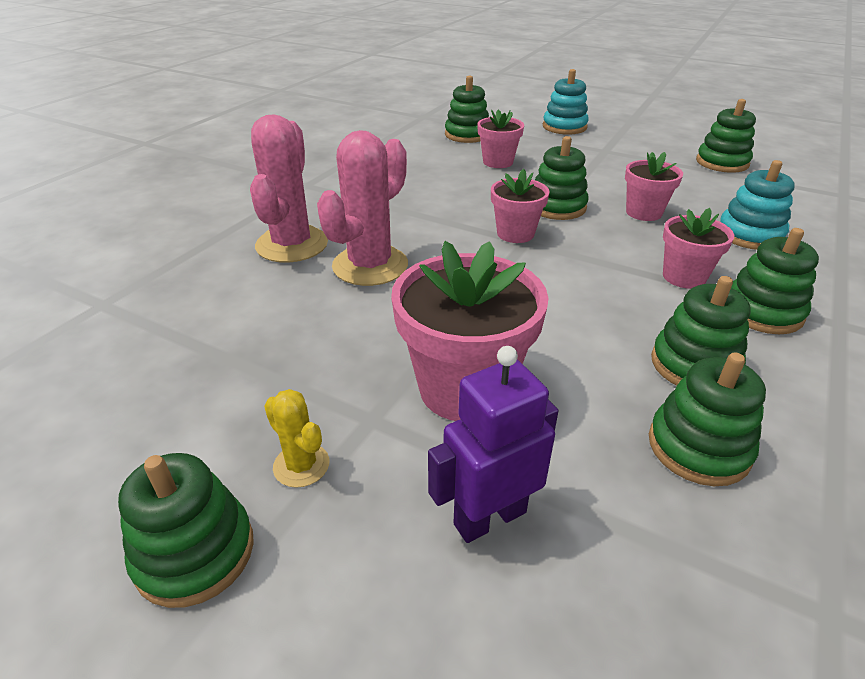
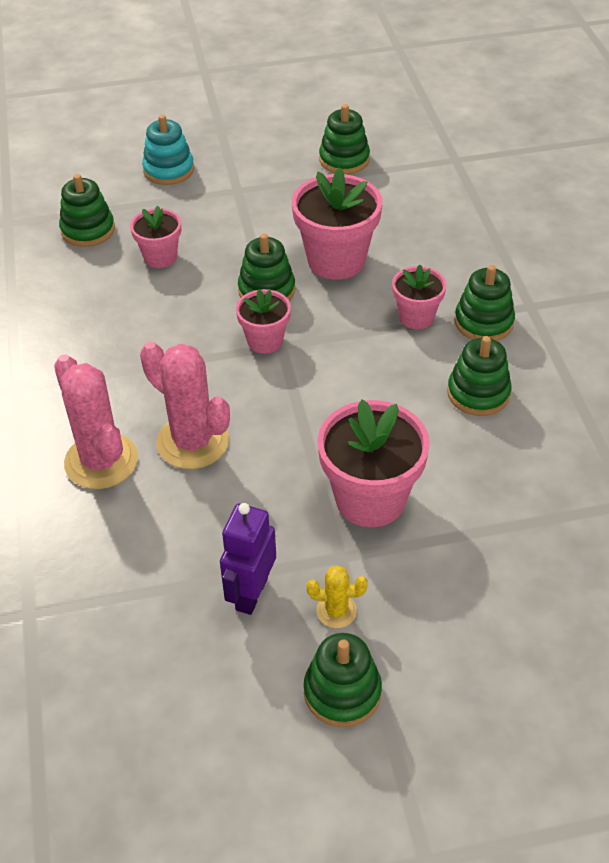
camera: 40 degrees left, 10 degrees up
pink cactus [317,130,408,286] -> pink cactus turned 45 degrees counterclockwise [140,342,230,469]
purple robot [428,346,558,543] -> purple robot moved to [220,503,276,615]
pink flower pot [625,152,683,221] -> pink flower pot [292,167,382,280], size x1.73
green stacking toy [649,353,766,486] -> none
turquoise stacking toy [720,160,795,250] -> none

